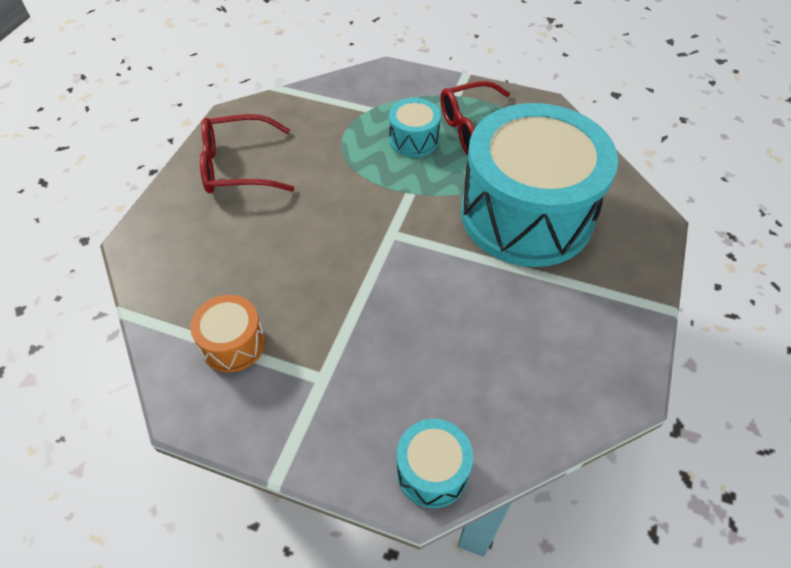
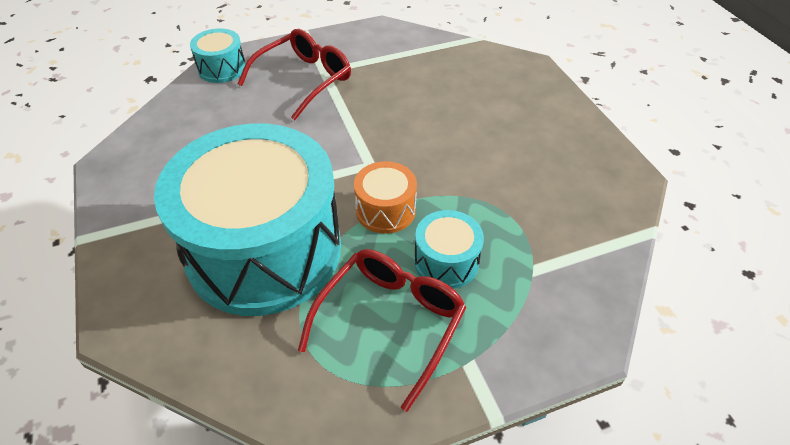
camera: 140 degrees right, 5 degrees down
orange drum [190,295,265,372] -> orange drum moved to [354,161,417,234]
red glasses [200,114,295,194] -> red glasses moved to [238,29,351,120]

